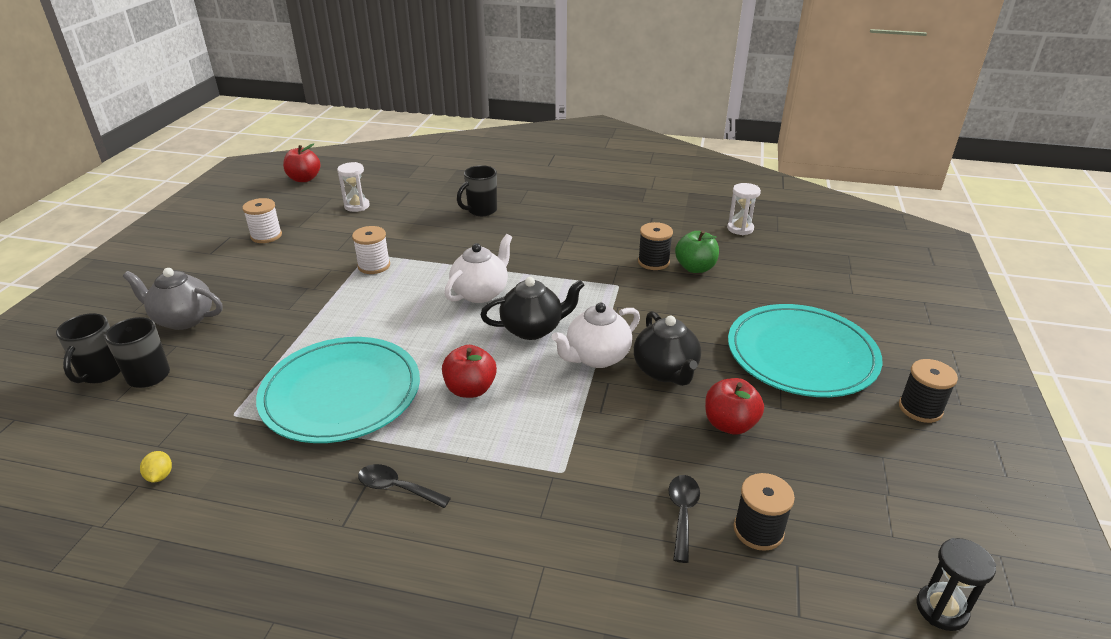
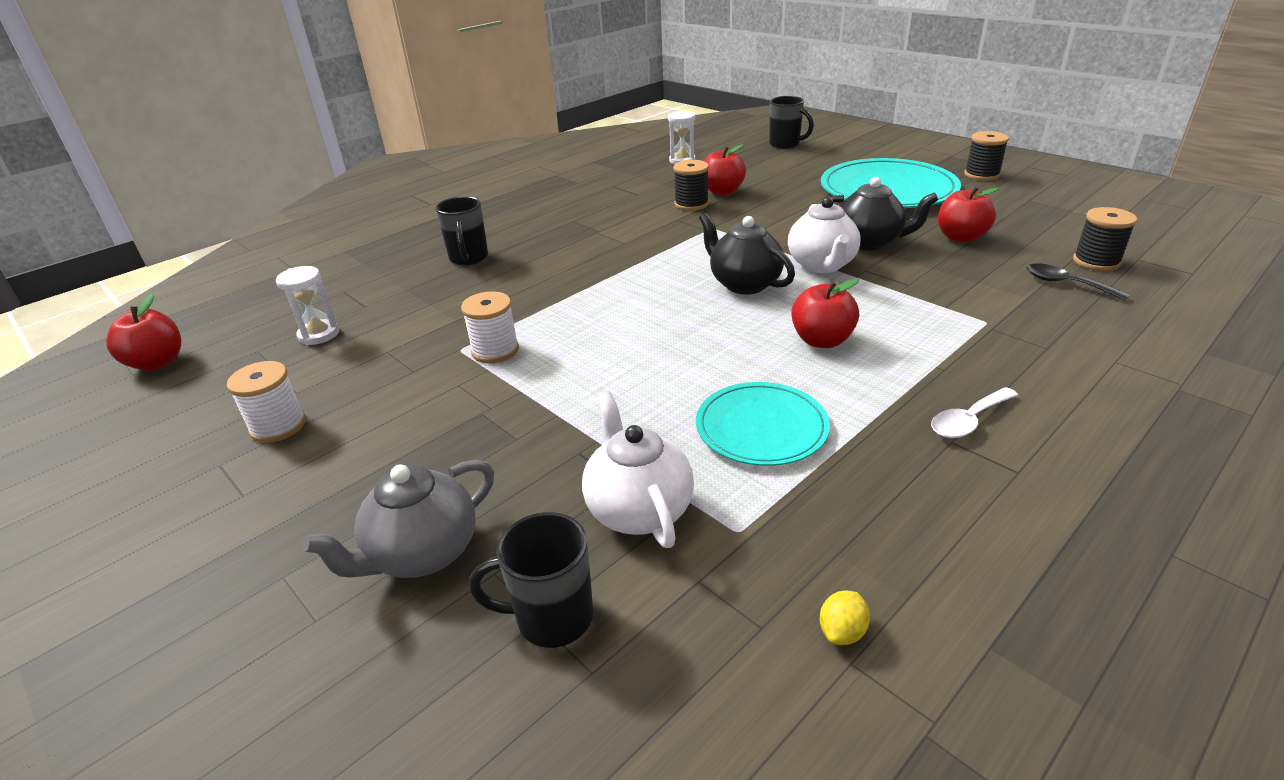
camera: 55 degrees left, 0 degrees up
black mug [56,313,121,383] -> black mug moved to [769,96,814,149]
yellow lemon [140,451,172,483] -> yellow lemon turned 75 degrees counterclockwise [820,590,870,645]
turquoise plate [256,337,420,443] -> turquoise plate [696,382,830,466], size x0.60
black spoon [358,464,451,508] -> white spoon [931,387,1018,438]
white teapot [445,234,512,303] -> white teapot moved to [582,392,694,548]
black teapot [480,277,585,340] -> black teapot turned 60 degrees counterclockwise [699,213,795,294]
green apple [675,230,719,273] -> red apple [705,144,746,195]
black hourglass [916,538,996,631] -> none

